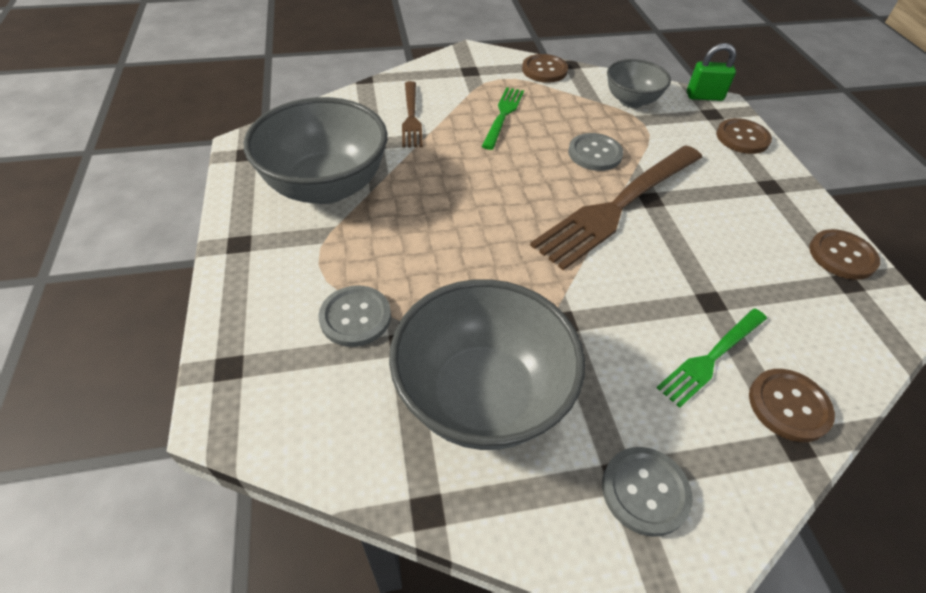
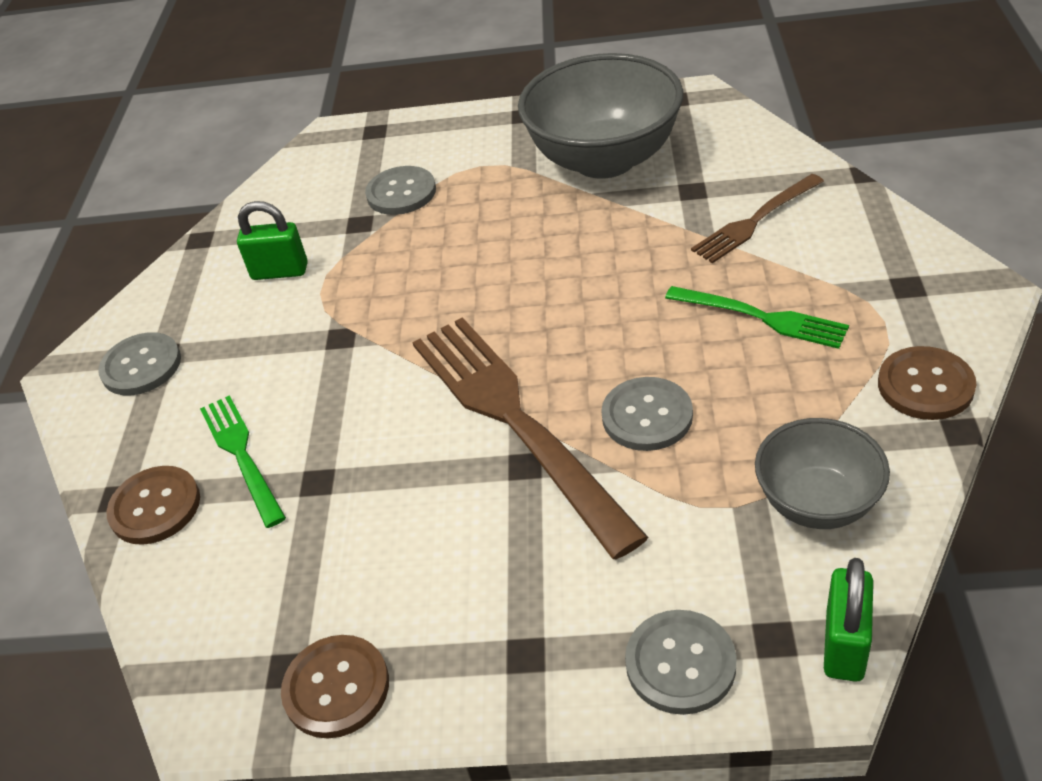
camera: 110 degrees right, 5 degrees down
grey bowl [389,279,585,450] -> green padlock [237,201,308,280]
brown fork [402,81,423,148] -> brown fork turned 45 degrees counterclockwise [691,174,824,264]
brown button [716,118,772,154] -> grey button [625,610,737,715]

